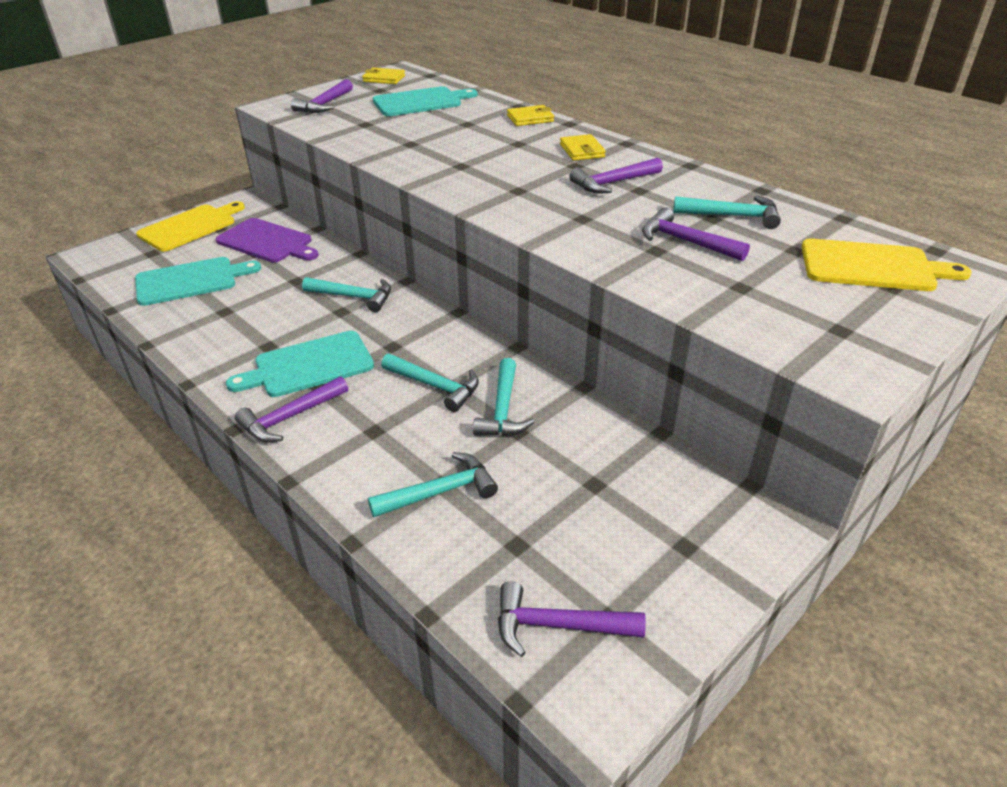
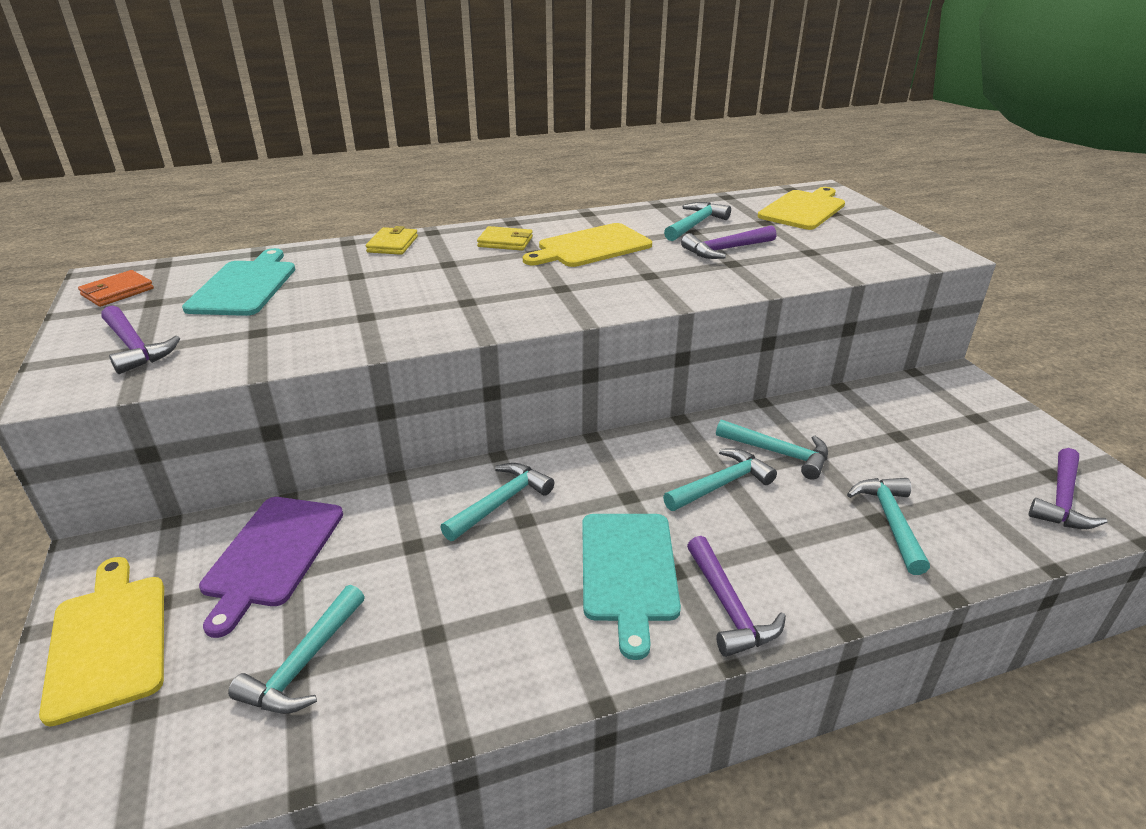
camera: 65 degrees left, 5 degrees down
turquoise cutting board [135,257,261,306] -> turquoise hammer [228,585,365,714]
purple cutting board [216,218,318,262] -> purple cutting board turned 135 degrees clockwise [199,497,343,638]
yellow wallet [362,68,405,84] -> orange wallet [78,270,154,307]
purple hammer [569,158,663,193] -> yellow cutting board [523,223,652,267]

